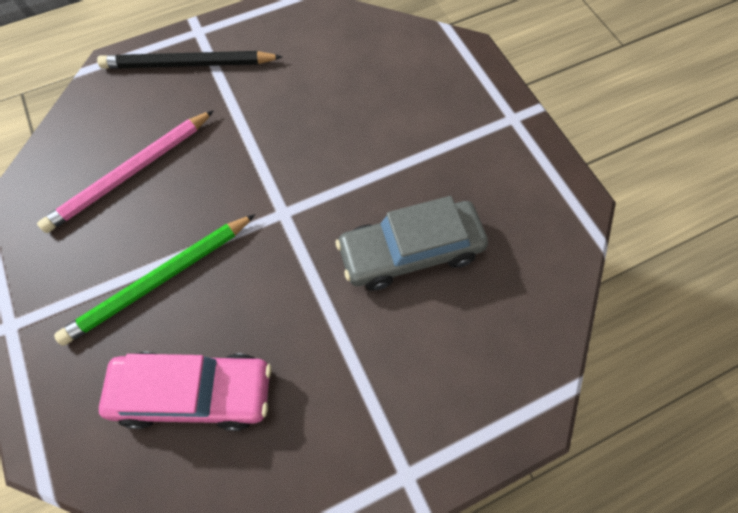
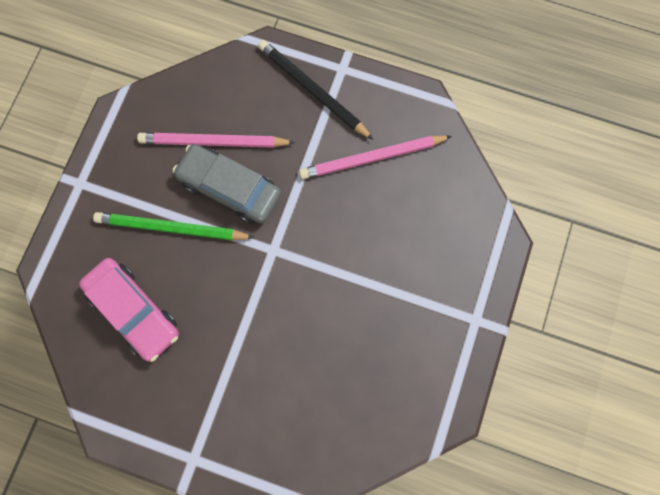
camera: 45 degrees right, 10 degrees up
grey car [335,196,488,291] -> grey car moved to [173,144,281,224]
none -> pink pencil [299,135,452,179]

